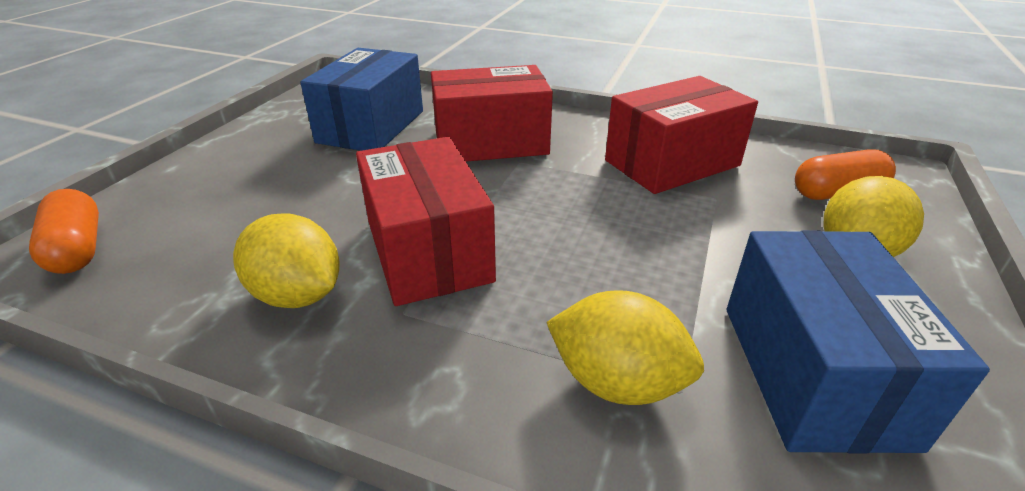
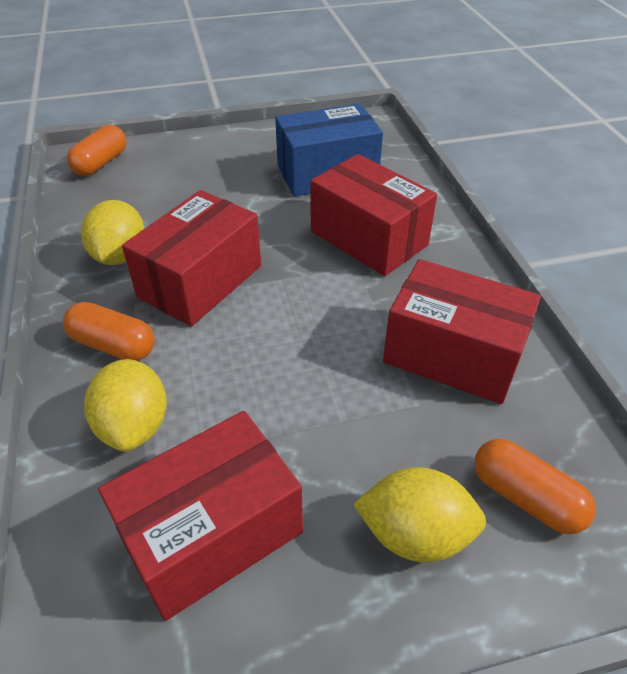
camera: 55 degrees right, 10 degrees up
blue box [727,230,990,453] -> red box [98,411,303,621]
none -> orange capsule [63,302,155,361]

